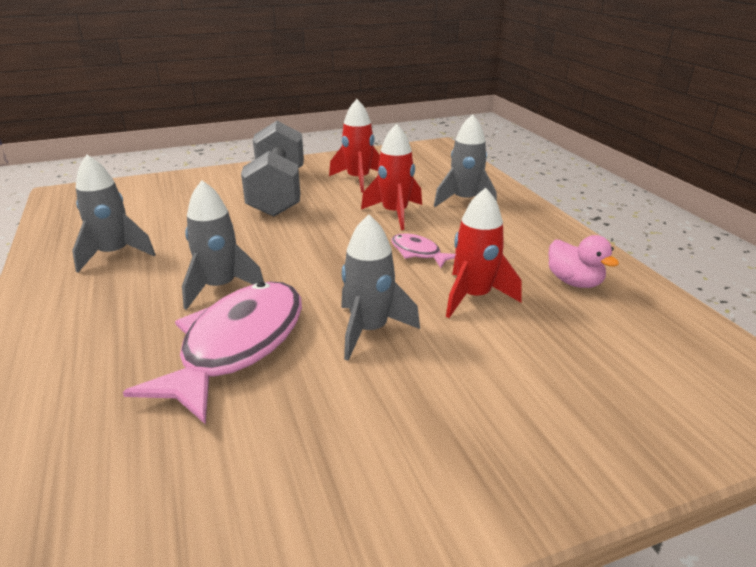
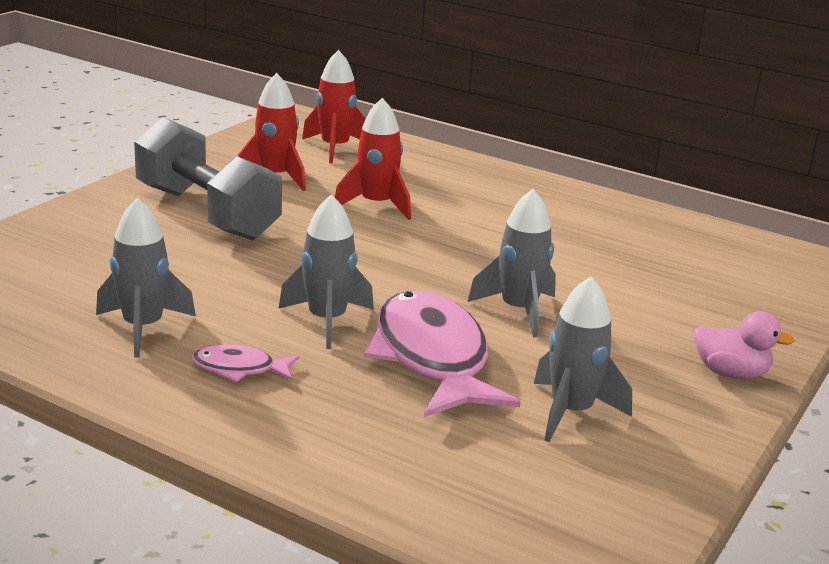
camera: 40 degrees left, 5 degrees down
pink fish [391,233,456,268] -> pink fish moved to [192,345,300,382]
grey rocket [434,114,497,207] -> grey rocket moved to [534,276,632,442]
red rocket [446,188,522,318] -> red rocket moved to [302,50,366,163]
pink duck [548,235,619,288] -> pink duck moved to [694,311,795,379]

